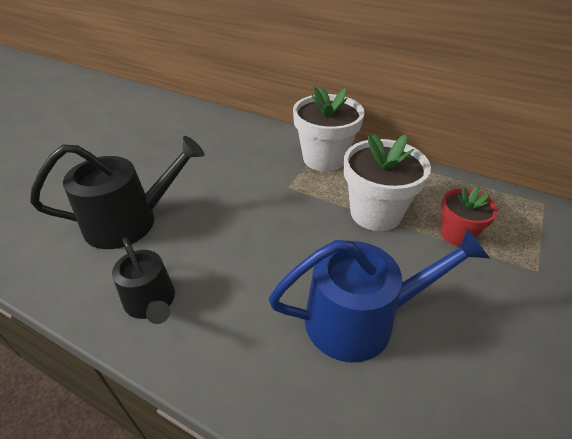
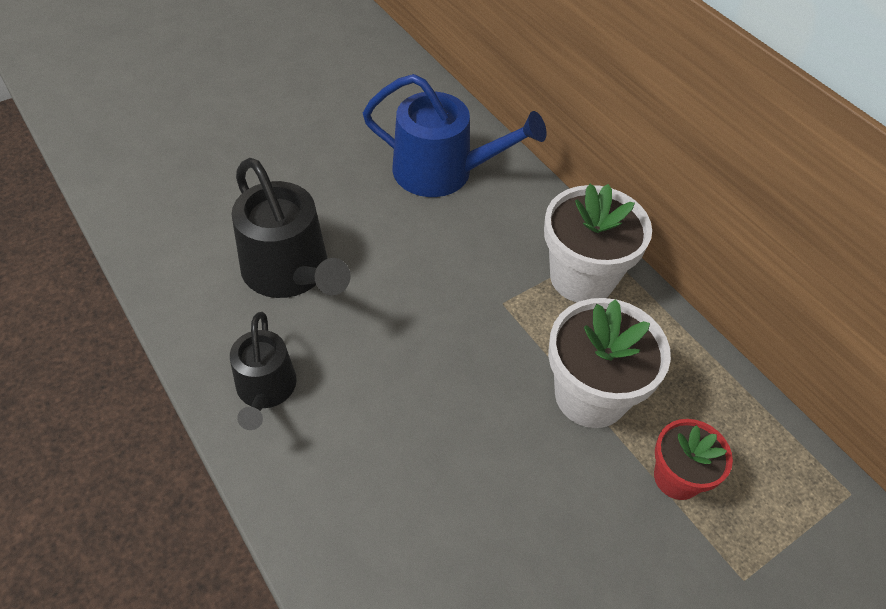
camera: 25 degrees right, 10 degrees up
black watering can [30,136,204,249] -> black watering can turned 45 degrees clockwise [231,158,350,298]
blue watering can [269,228,490,363] -> blue watering can moved to [363,74,546,197]

